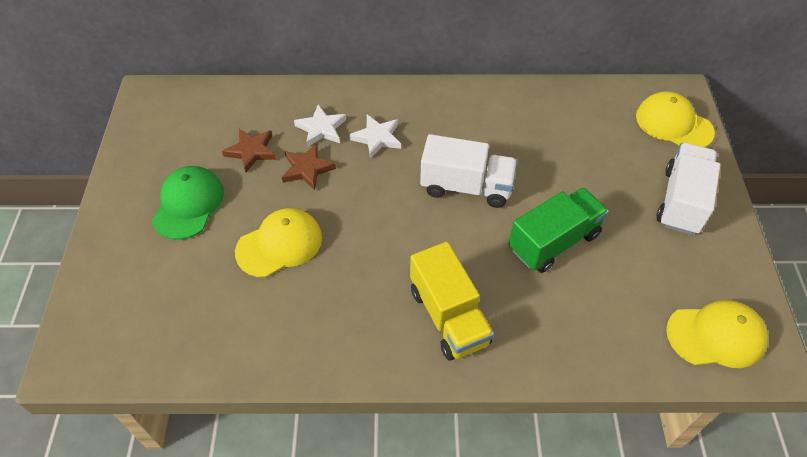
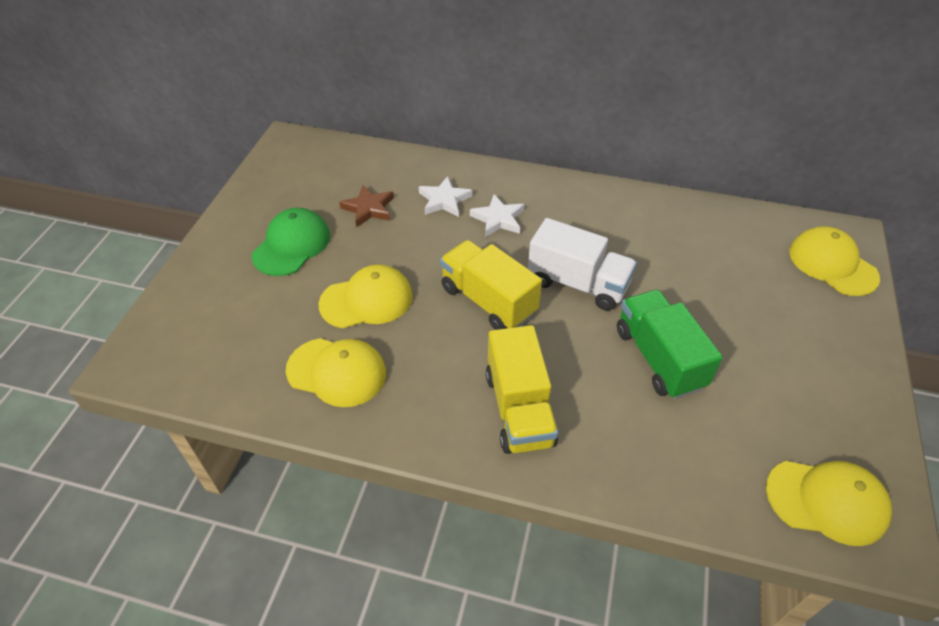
camera: 15 degrees right, 5 degrees down
brown star [282,144,336,190] -> none
green truck [508,187,609,273] -> green truck turned 90 degrees counterclockwise [617,290,723,399]
white truck [656,143,720,235] -> none
none -> yellow cap [286,338,386,407]
none -> yellow truck [440,240,542,330]

